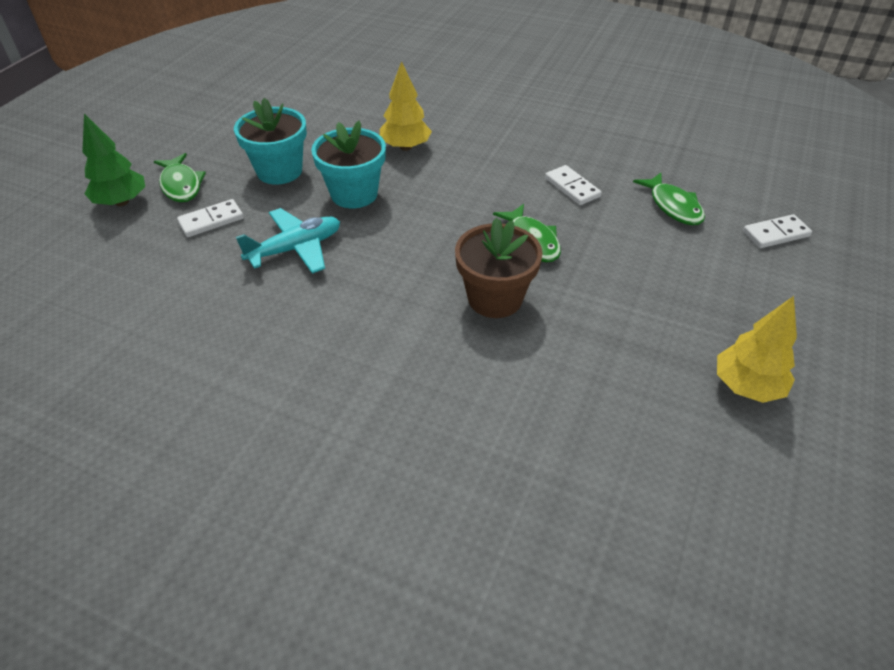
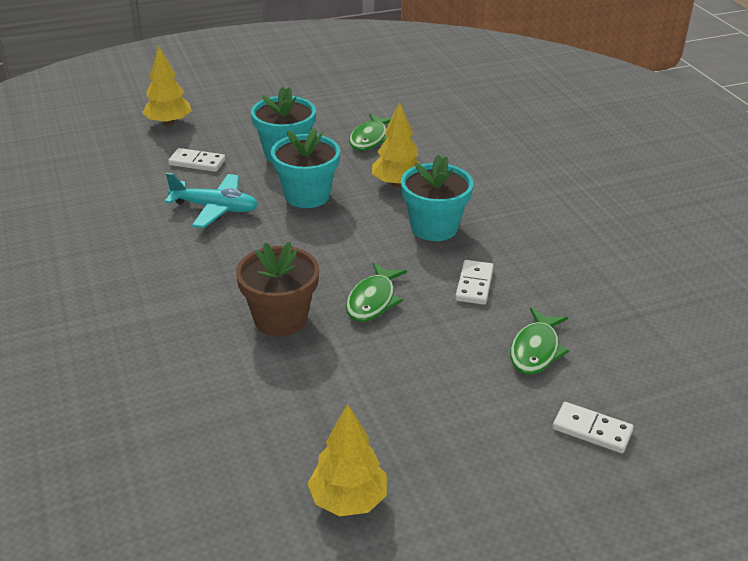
camera: 45 degrees right, 10 degrees down
green tree [82,113,145,206] -> yellow tree [142,46,192,126]
green fish [154,153,206,202] -> green fish moved to [349,113,391,151]
none -> turquoise flower pot [401,154,473,241]

